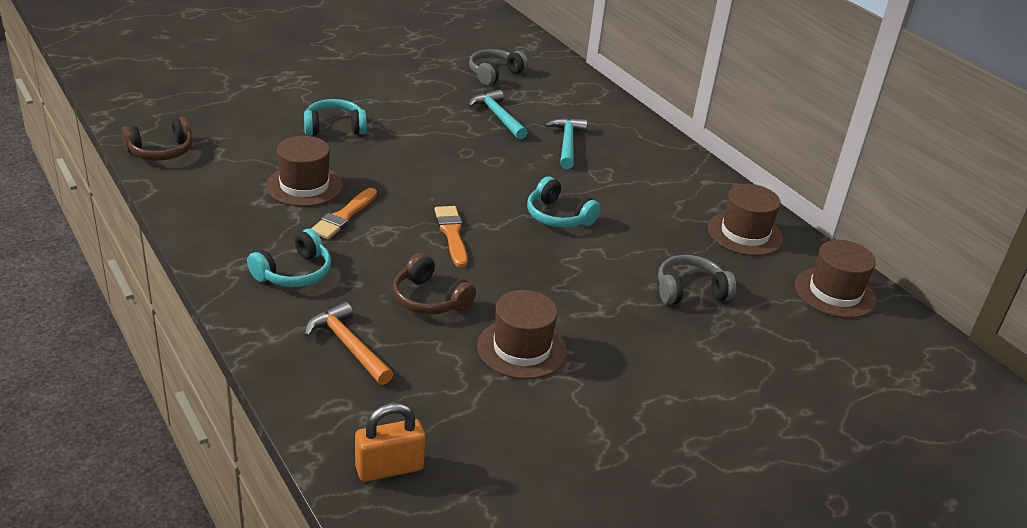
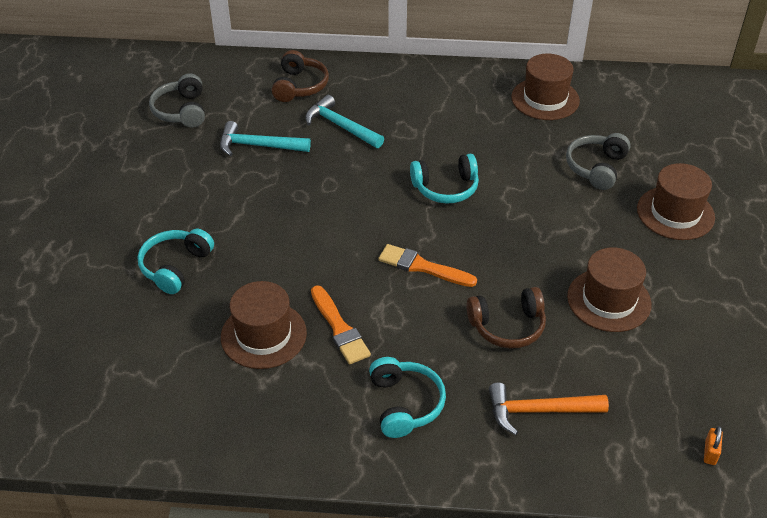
camera: 50 degrees left, 10 degrees up
brown headphones [121,117,193,161] -> brown headphones moved to [272,50,329,102]
orange padlock [355,403,425,482] -> orange padlock [704,426,723,465], size x0.49
brown hat [795,240,876,318] -> brown hat moved to [637,163,715,240]

